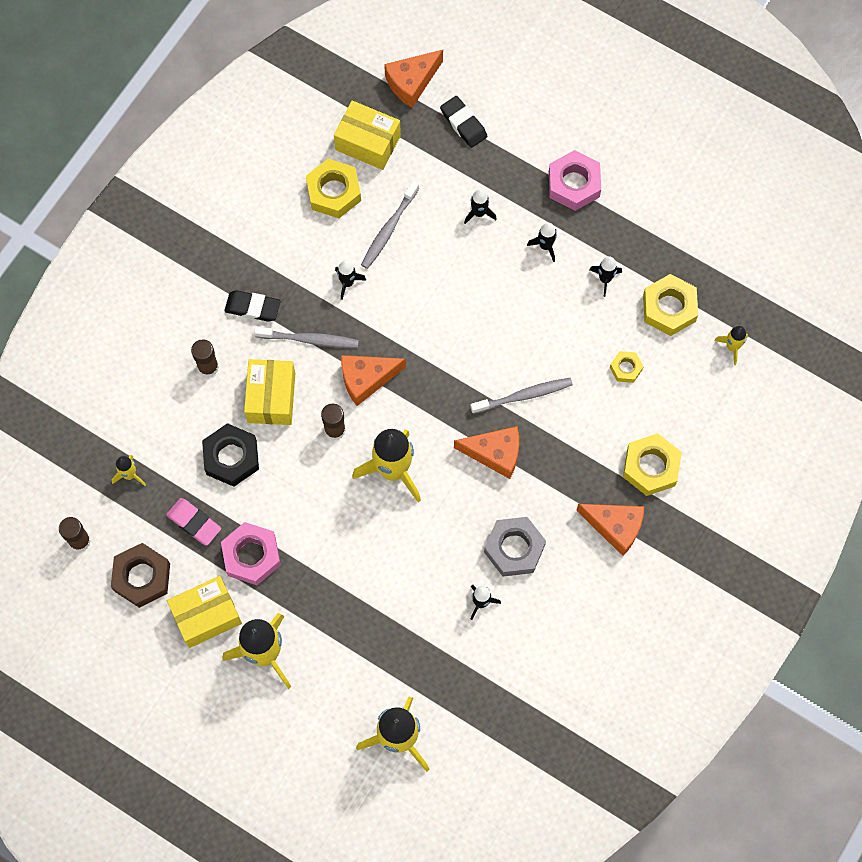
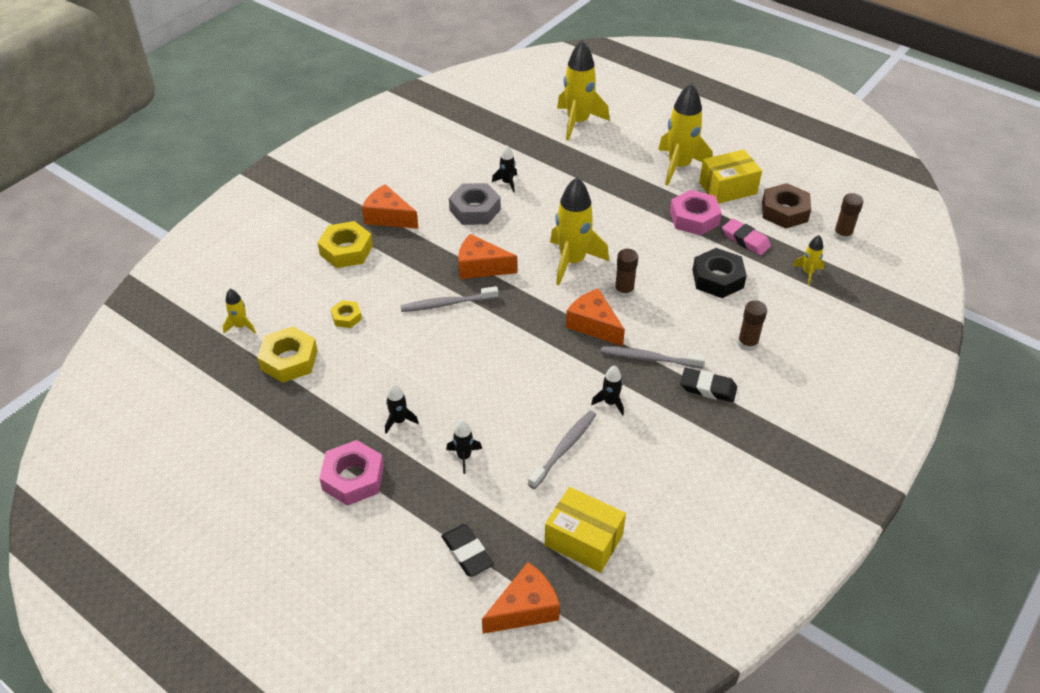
camera: 175 degrees left, 25 degrees down
yellow box [244,359,295,425] -> none
yellow nut [306,159,361,218] -> none
orange cheese [341,355,406,406] -> orange cheese turned 120 degrees counterclockwise [566,288,625,346]
black rocket [590,256,622,297] -> none

